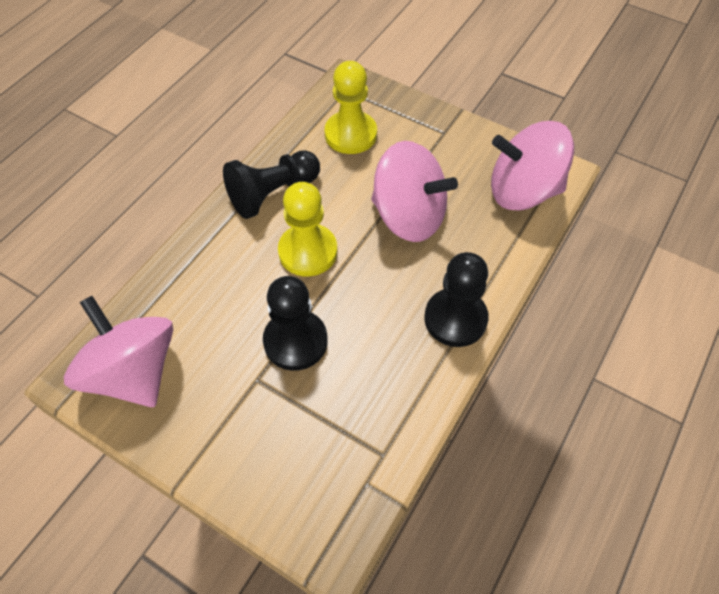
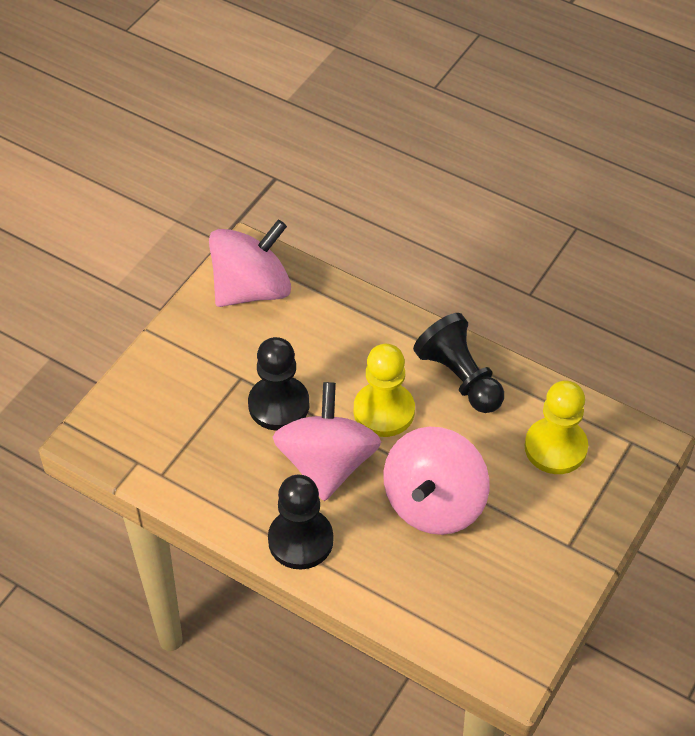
camera: 90 degrees right, 5 degrees down
pink spinning top [491,121,574,211] -> pink spinning top moved to [273,382,381,501]

